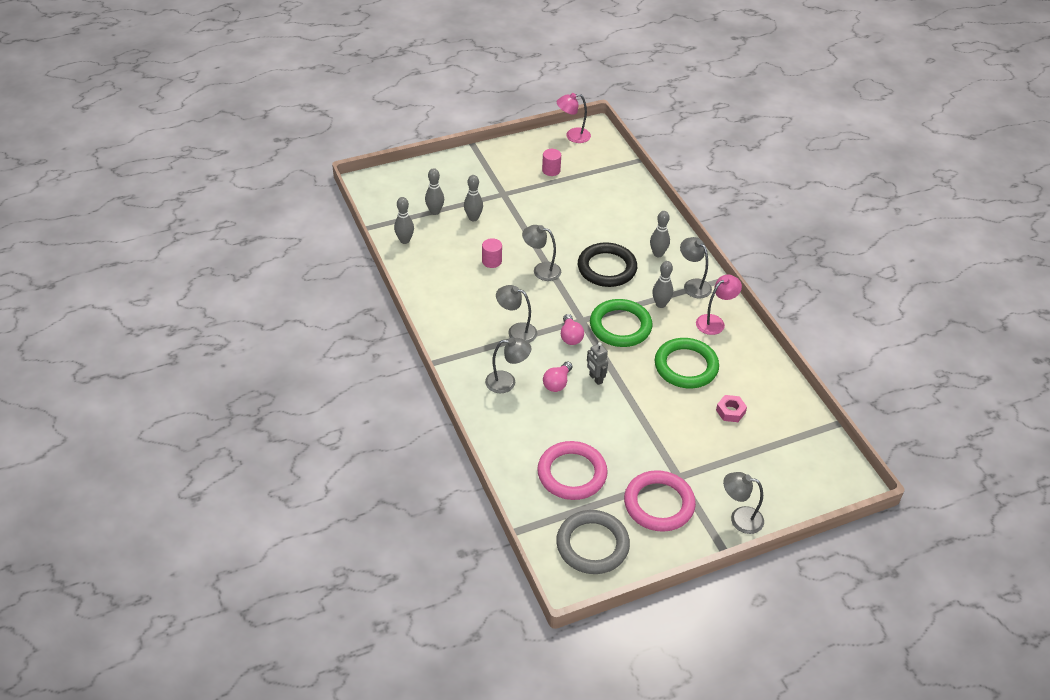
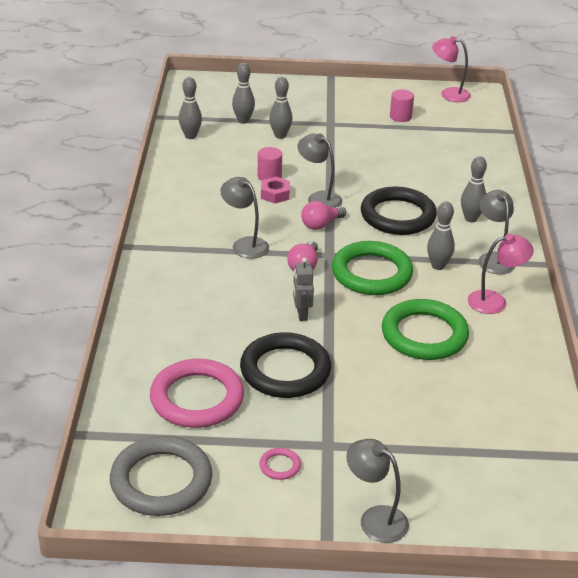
camera: 25 degrees right, 10 degrees down
grey lamp [485,338,531,393] -> none
pink light bulb [543,361,572,392] -> pink light bulb moved to [301,201,346,230]
pink ring [624,470,696,532] -> pink ring [259,448,301,480], size x0.41
pink nut [716,395,747,422] -> pink nut moved to [261,177,290,204]
none -> black ring [240,332,331,398]

